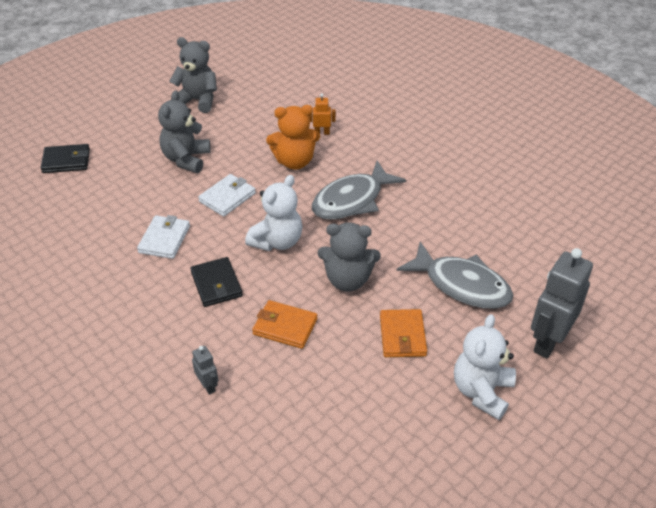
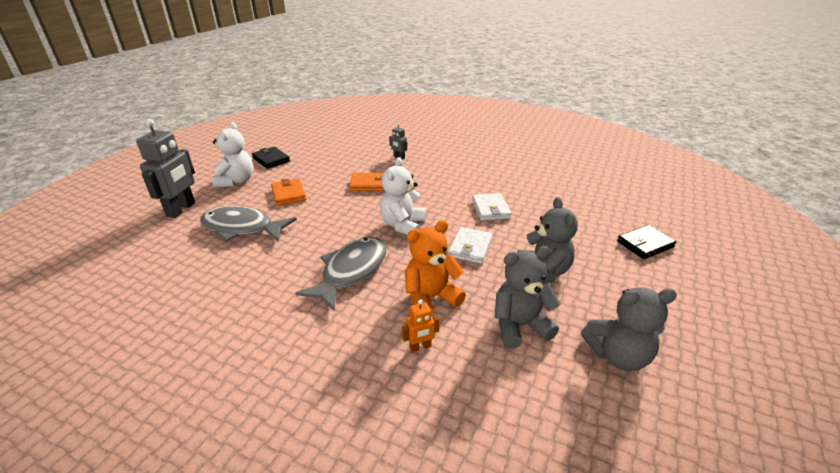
camera: 160 degrees right, 10 degrees down
black wallet [190,257,243,307] -> black wallet moved to [252,147,290,169]
grey teddy bear [318,222,381,292] -> grey teddy bear moved to [495,246,561,349]

